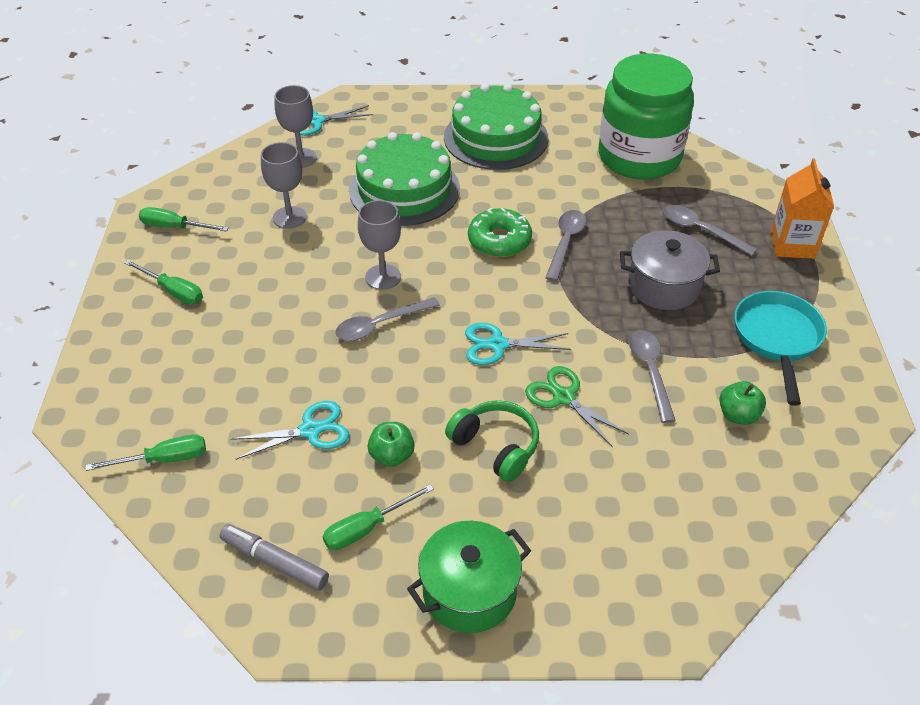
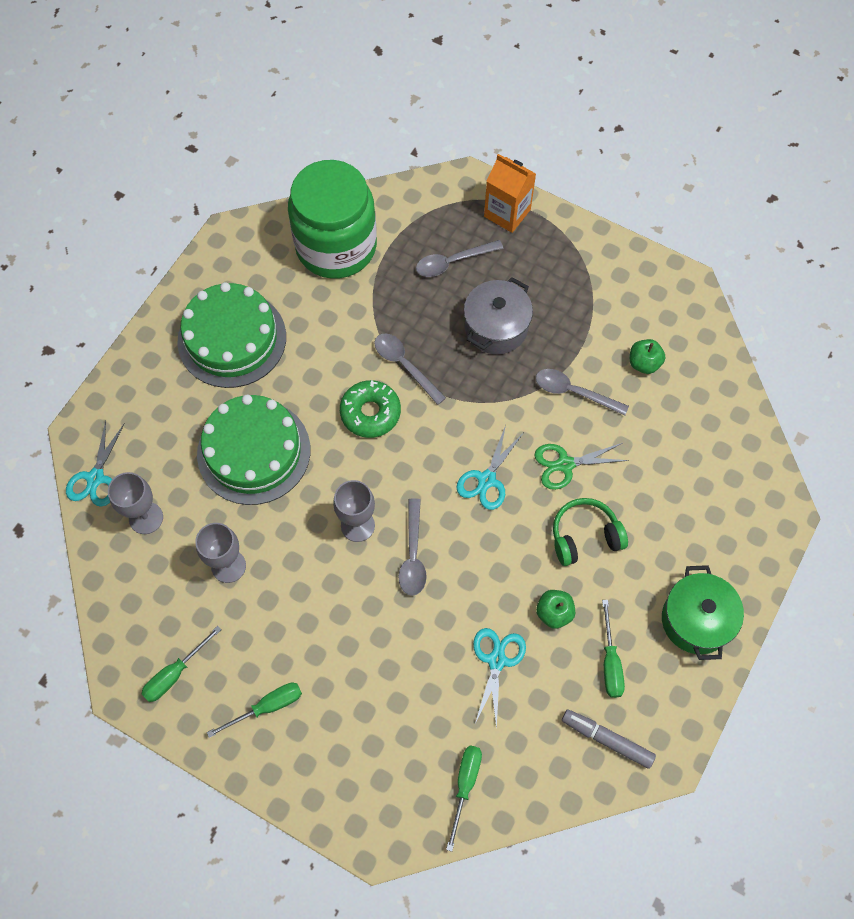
camera: 60 degrees left, 20 degrees up
grey marker [220,524,329,591] -> grey marker turned 60 degrees clockwise [562,709,656,769]
turquoise pan [734,291,827,406] -> none

